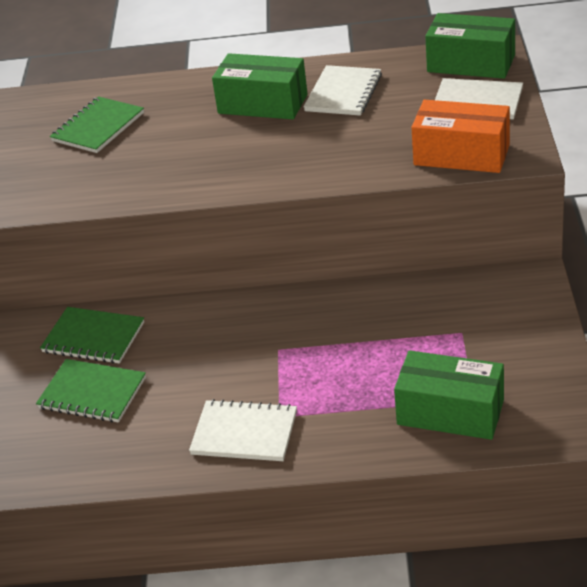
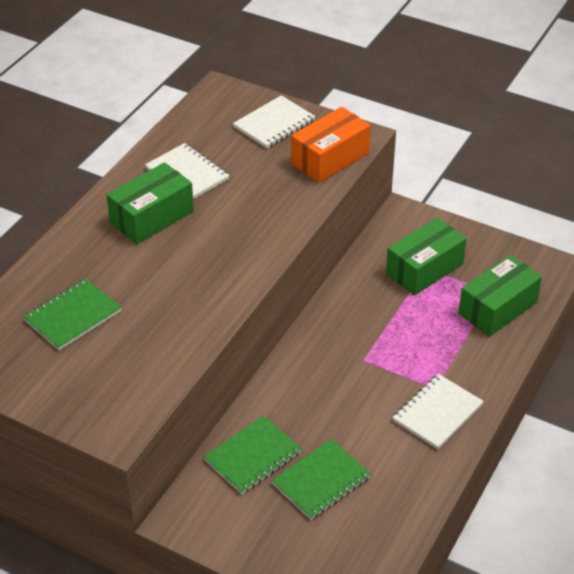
camera: 65 degrees left, 5 degrees up
green notebook [50,96,144,153] -> green notebook turned 75 degrees clockwise [23,278,122,350]
green box [425,13,515,79] -> green box moved to [386,217,467,296]

